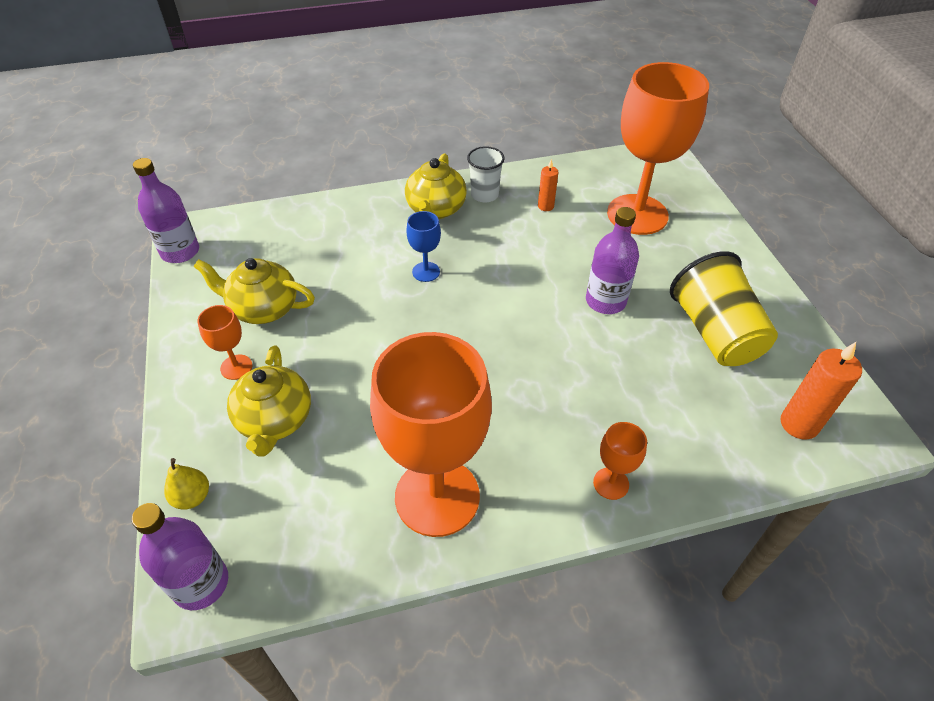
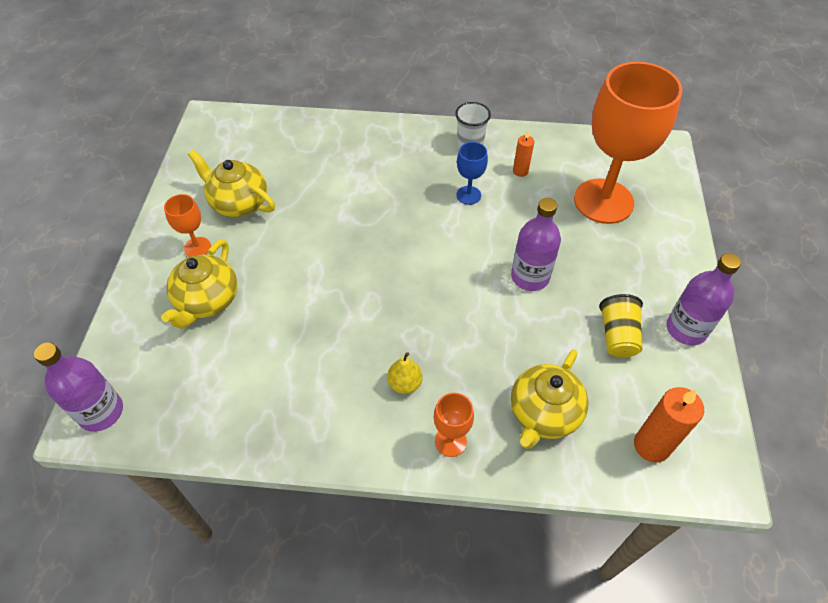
camera: 20 degrees right, 5 degrees up
purple bottle [133,158,199,263] -> purple bottle moved to [667,253,741,345]
yellow pear [164,458,209,510] -> yellow pear moved to [387,352,423,394]
orange goblet [370,332,492,537] -> none
yellow teapot [405,153,467,219] -> yellow teapot moved to [510,349,589,449]
blue goblet [406,211,441,282] -> blue goblet moved to [456,142,488,205]
yellow cup [670,251,778,366] -> yellow cup [599,294,643,358], size x0.58

